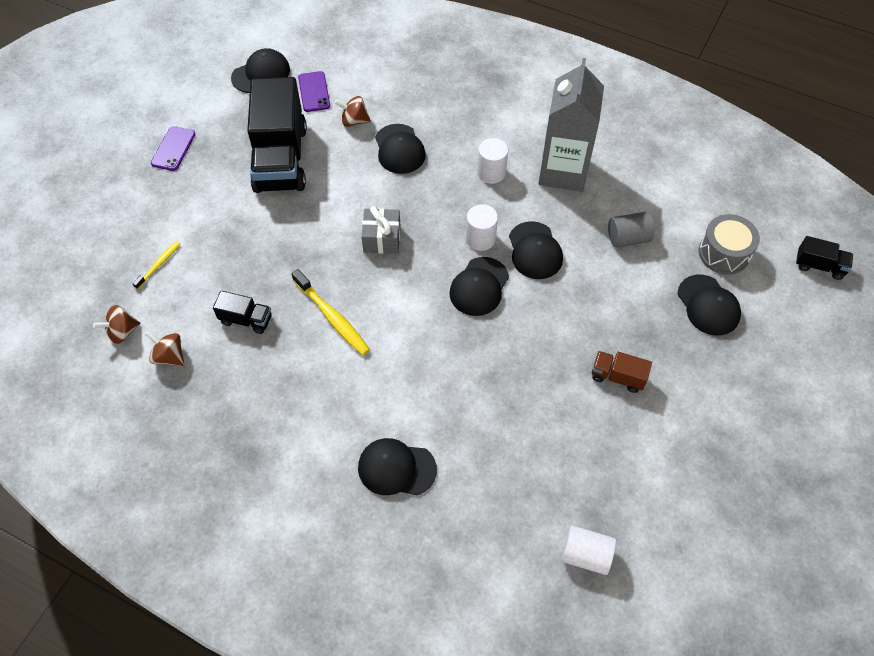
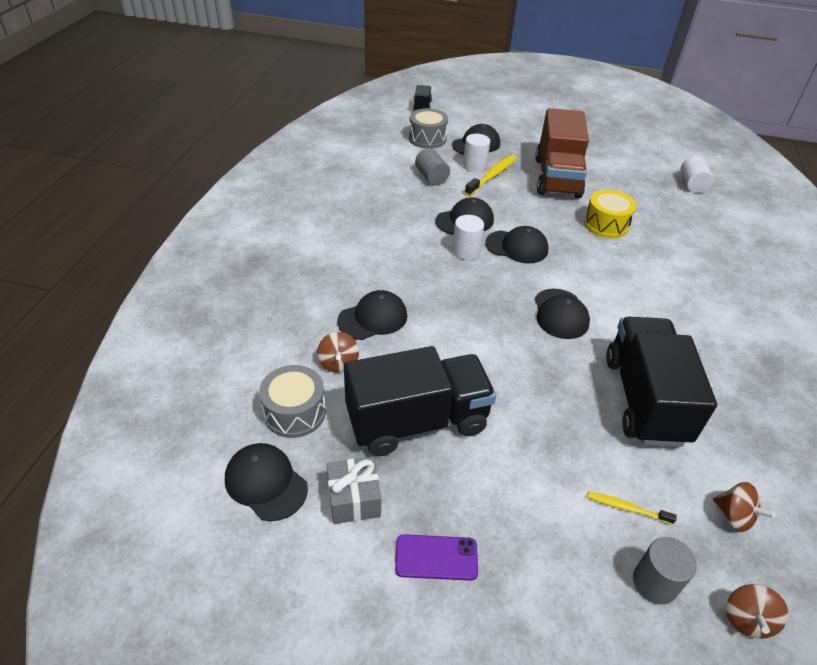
camera: 105 degrees left, 15 degrees down
brown spinning top [145,331,184,366] -> brown spinning top moved to [726,584,788,639]
black truck [213,291,272,334] -> black truck [606,317,717,447], size x2.28
yellow toothbrush [292,269,370,355] -> yellow toothbrush moved to [465,155,517,196]
purple phone [298,71,330,112] -> grey drum [259,365,326,438]
black cap [358,438,437,495] -> black cap moved to [535,289,590,339]
grey gift [361,206,400,254] -> grey gift moved to [327,457,381,524]
white cylinder [477,138,508,184] -> white cylinder moved to [463,134,490,172]
grey carton [539,58,604,192] -> none
brown truck [592,351,652,393] -> brown truck [535,108,589,198], size x2.28
none -> yellow drum [584,190,637,238]
none -> grey cylinder [633,537,697,605]

